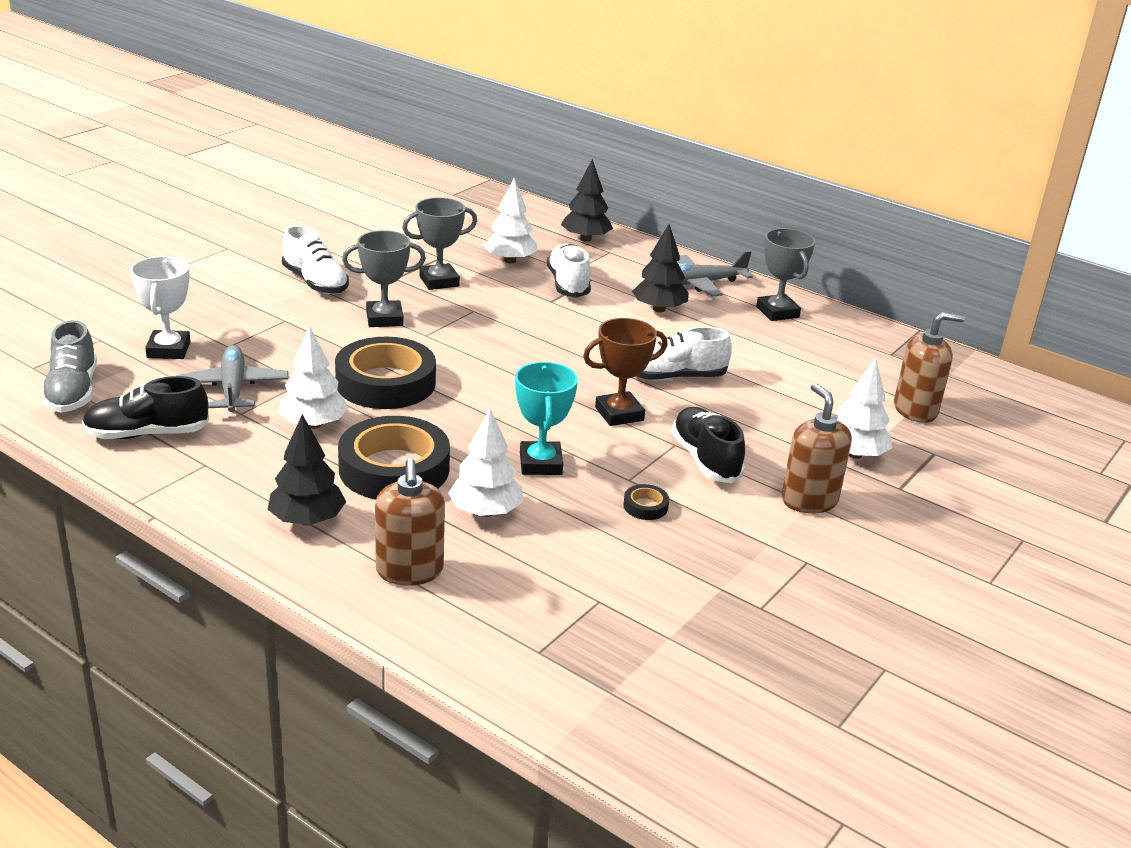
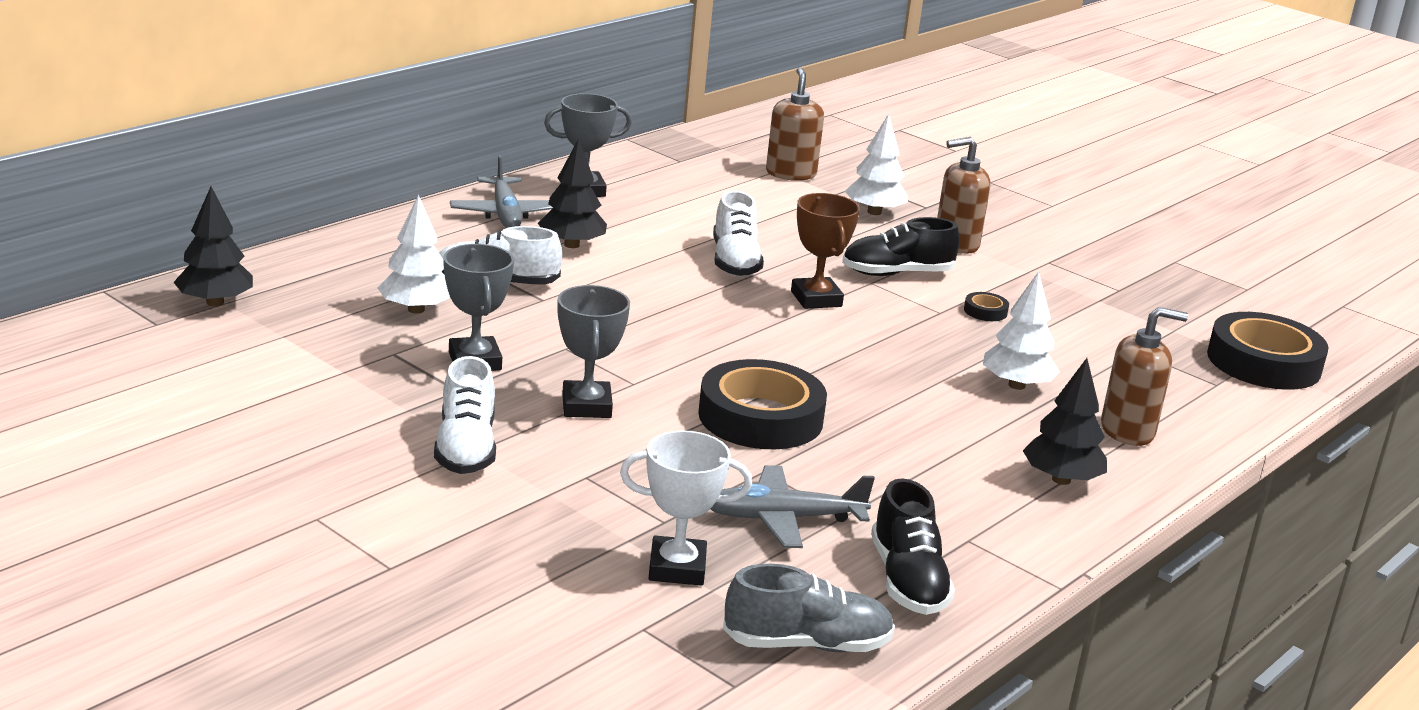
camera: 85 degrees left, 5 degrees down
white tree [278,325,348,429] -> none
white shoe [282,225,349,294] -> white shoe turned 120 degrees clockwise [434,356,496,474]
black tape [338,416,450,499] -> black tape moved to [1207,312,1329,390]
turquoise trophy [515,362,578,475] -> none
black tree [561,159,613,242] -> black tree moved to [173,187,253,306]

